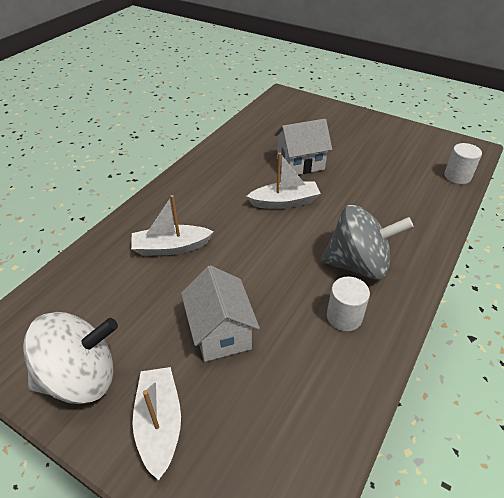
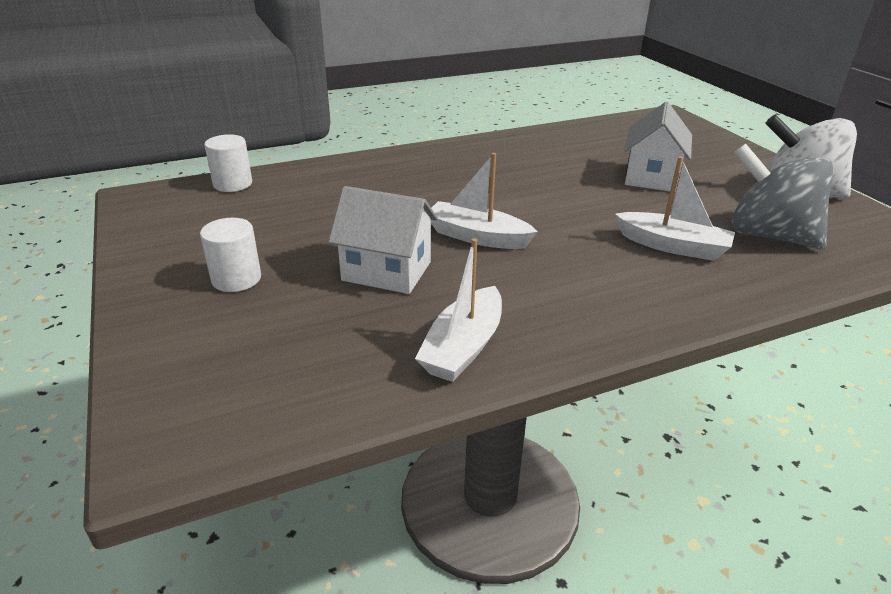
camera: 145 degrees left, 10 degrees down
white boat [132,367,181,481] -> white boat moved to [415,238,502,382]
grey spinning top [321,205,414,280] -> grey spinning top moved to [731,143,834,249]
white cylinder [327,276,370,331] -> white cylinder moved to [200,218,261,292]

